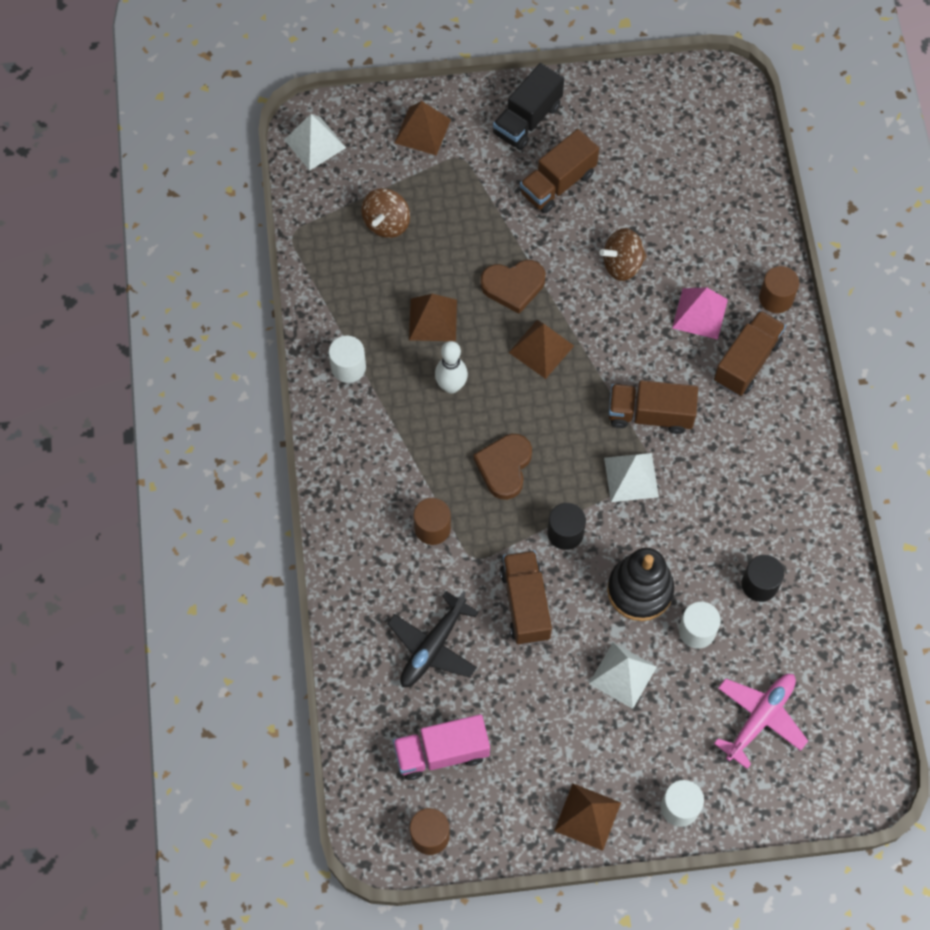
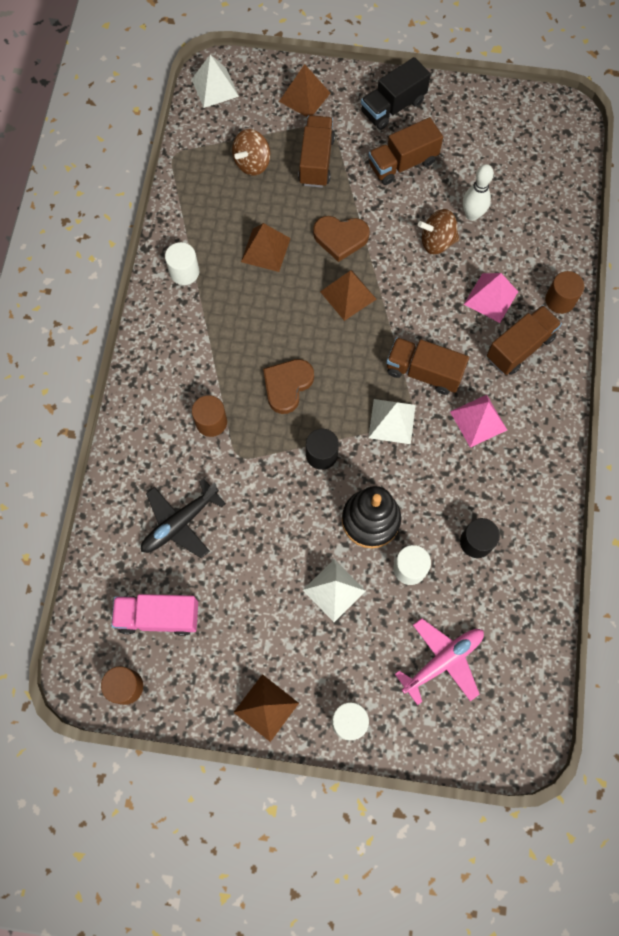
camera: 15 degrees right, 5 degrees up
white bowling pin [435,341,468,394] -> white bowling pin moved to [463,164,494,221]
brown truck [500,551,552,645] -> brown truck moved to [298,115,335,188]
none -> pink pyramid [450,395,507,448]

